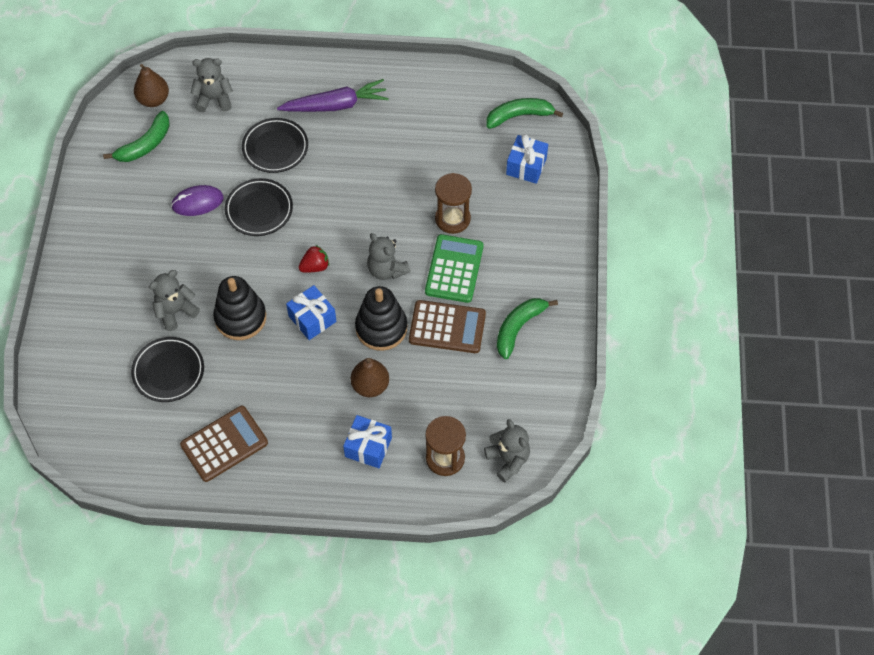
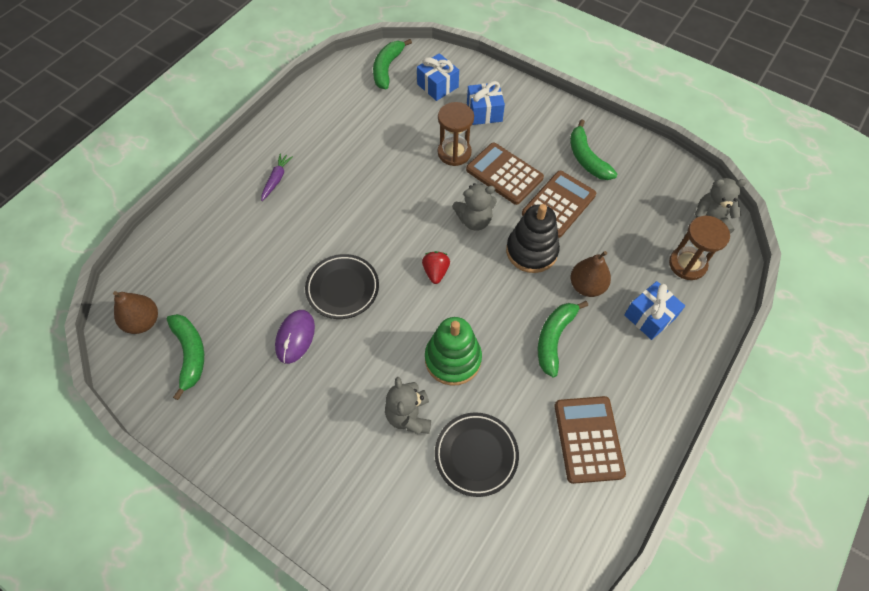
camera: 60 degrees left, 0 degrees up
grey teddy bear [191,58,233,112] -> none
black stacking toy [213,276,266,340] -> green stacking toy [425,317,482,386]
black plate [242,118,308,173] -> none
purple carrot [277,79,389,112] -> purple carrot [261,153,293,201], size x0.53
blue gift [286,285,336,340] -> blue gift moved to [467,81,505,125]
green calculator [425,234,484,303] -> brown calculator [466,143,544,205]
none -> green banana [538,301,588,377]

